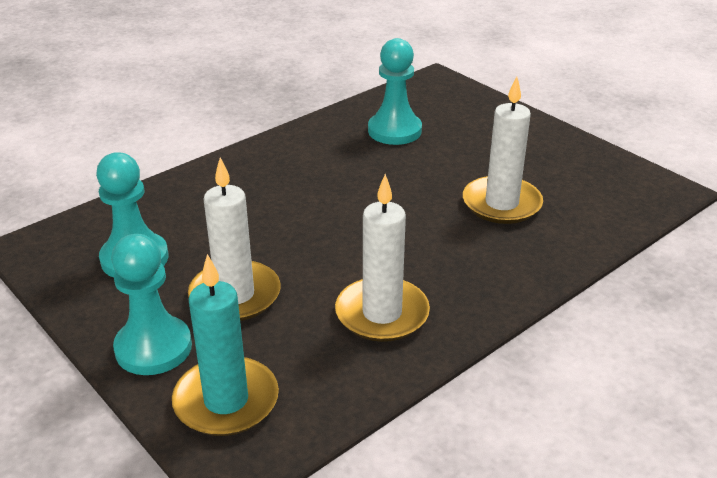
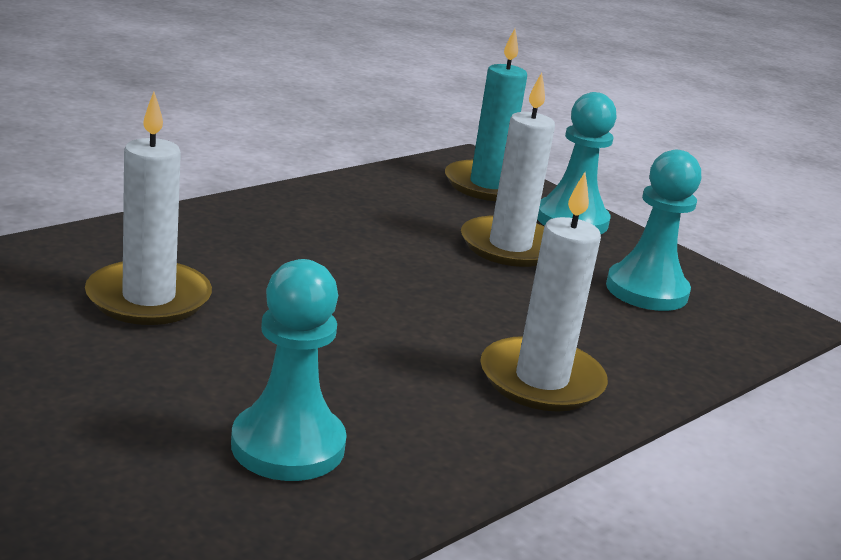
camera: 175 degrees right, 10 degrees down
white candle [335,174,430,342] -> white candle moved to [480,172,608,411]

